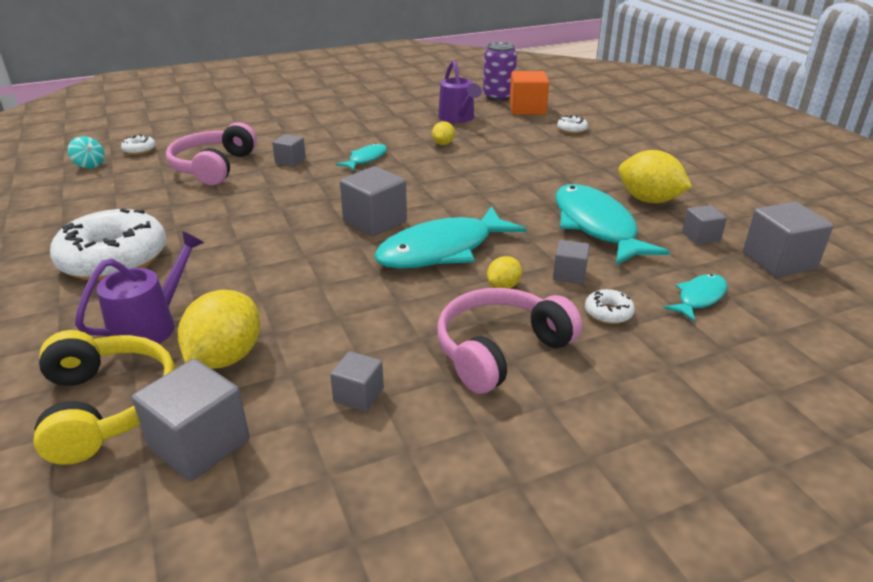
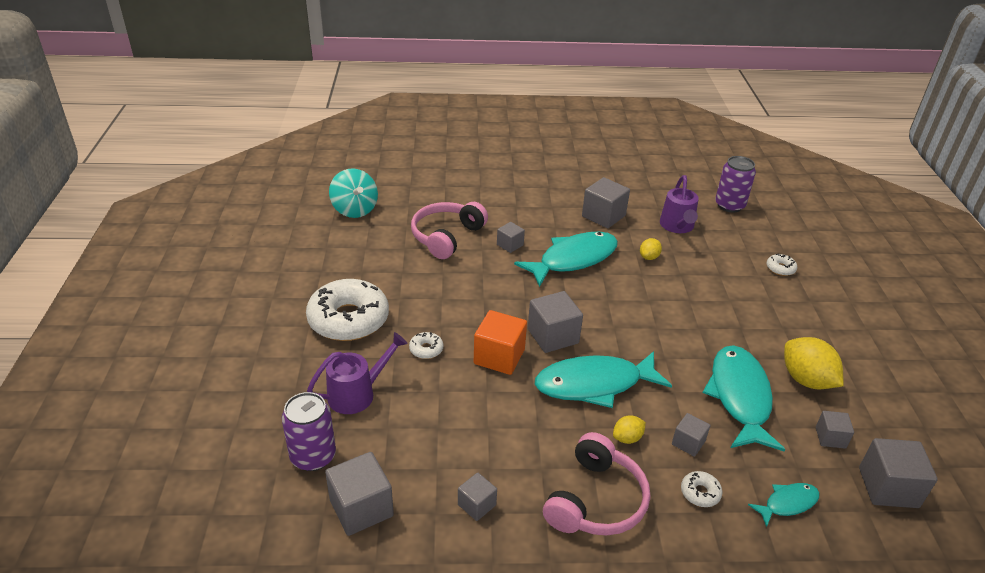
camera: 20 degrees right, 5 degrees up
yellow headphones [33,330,176,465] -> purple can [282,392,336,471]
turquoise spinning top [68,136,105,168] -> turquoise spinning top [329,168,378,218], size x1.79
white donut [121,135,156,155] -> white donut moved to [409,332,443,359]
yellow lemon [178,290,260,369] -> none
turquoise fish [336,143,387,171] -> turquoise fish [514,232,618,287], size x2.02
pink headphones [437,288,582,394] -> pink headphones turned 135 degrees clockwise [543,432,650,536]
orange cube [509,71,549,115] -> orange cube moved to [474,310,527,375]
none -> grey cube [582,177,630,228]

